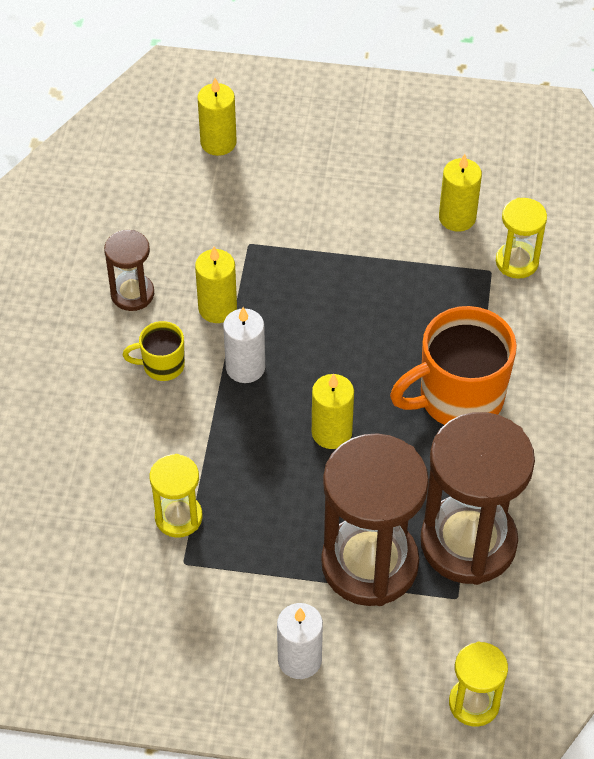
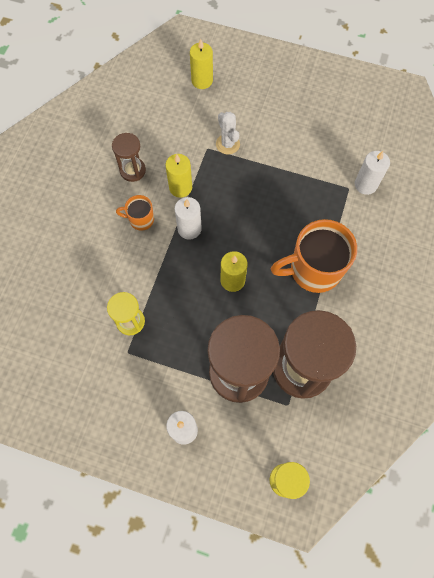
camera: 10 degrees right, 15 degrees up
yellow mug [123,321,185,381] -> orange mug [116,195,154,231]
yellow candle [439,154,482,232] -> none
yellow hourglass [496,198,547,279] -> white candle [355,151,390,195]
none -> white cactus [216,112,240,154]

